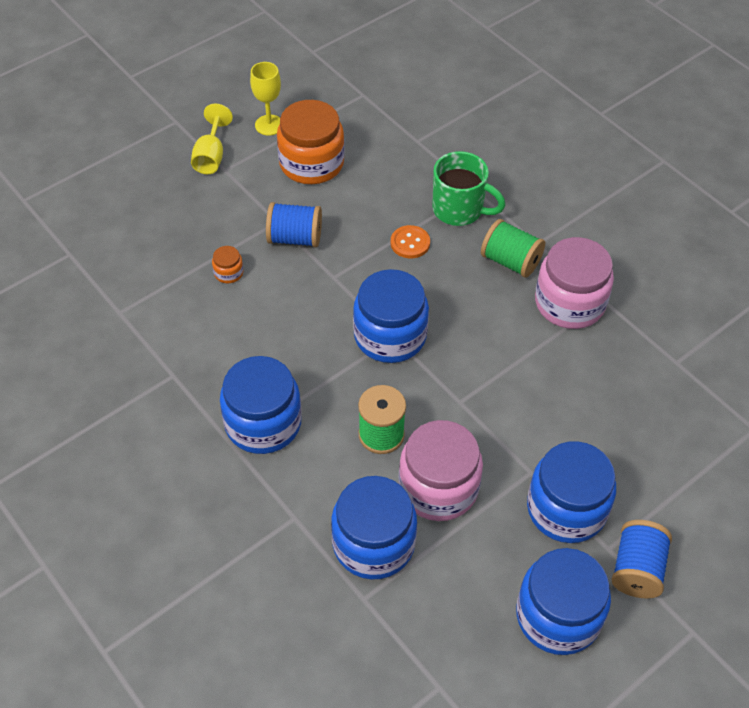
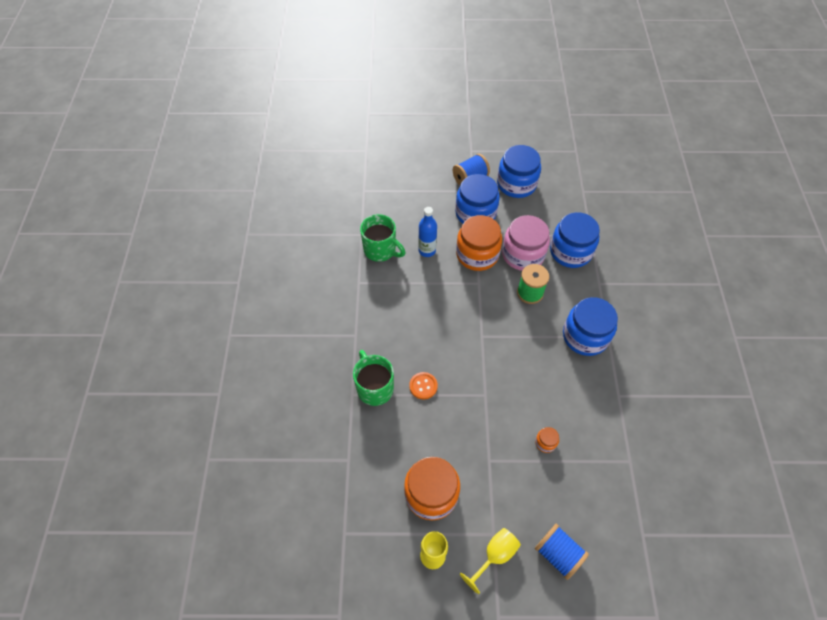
camera: 140 degrees left, 5 degrees up
blue spool [266,202,322,247] -> blue spool moved to [535,524,589,580]
blue jar [353,269,429,363] -> none
green spool [481,219,545,278] -> none
pink jar [535,237,614,329] -> none
none -> green mug [360,214,405,262]
none -> blue bottle [418,207,437,257]
none -> orange jar [456,215,502,271]

